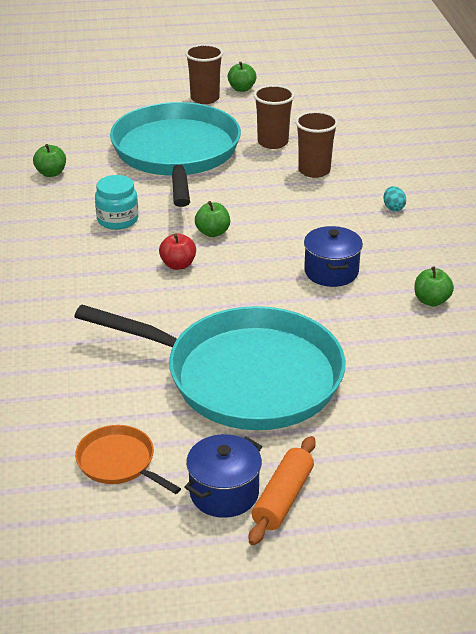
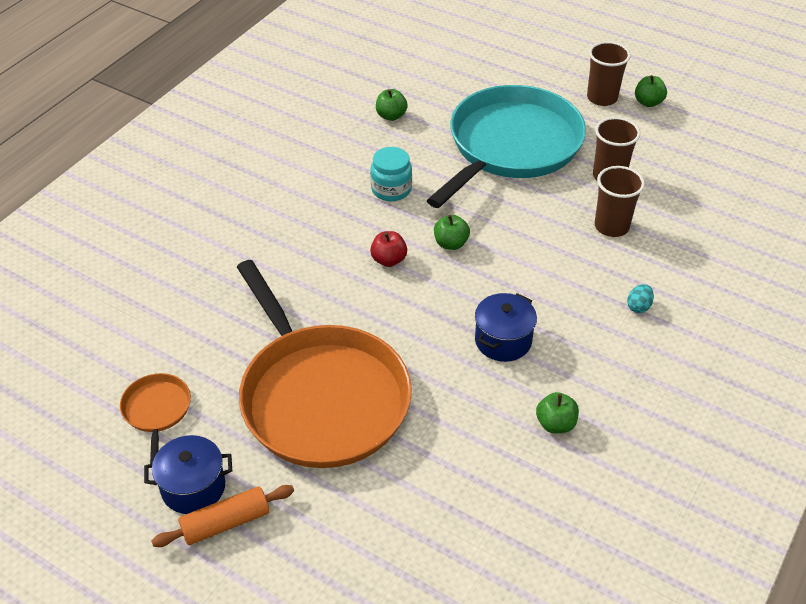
camera: 40 degrees right, 10 degrees up
turquoise pan [74,305,345,430] -> orange pan [237,260,412,468]

